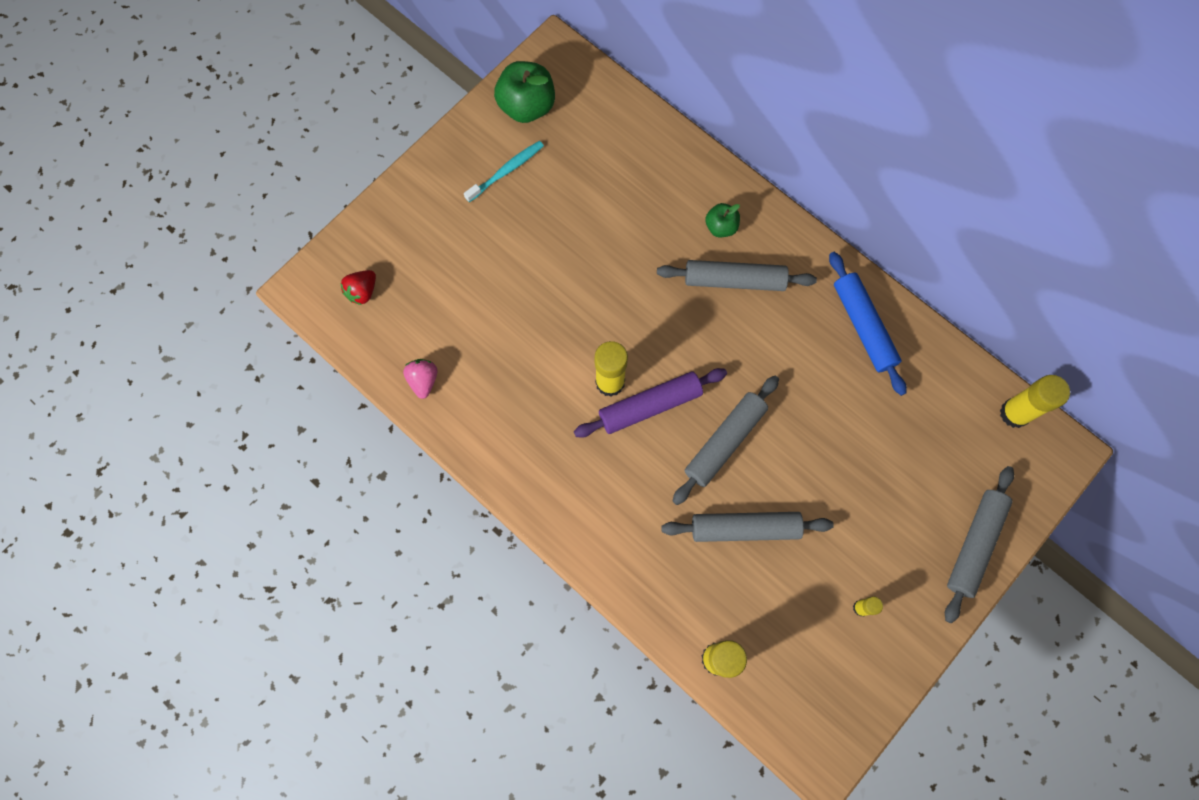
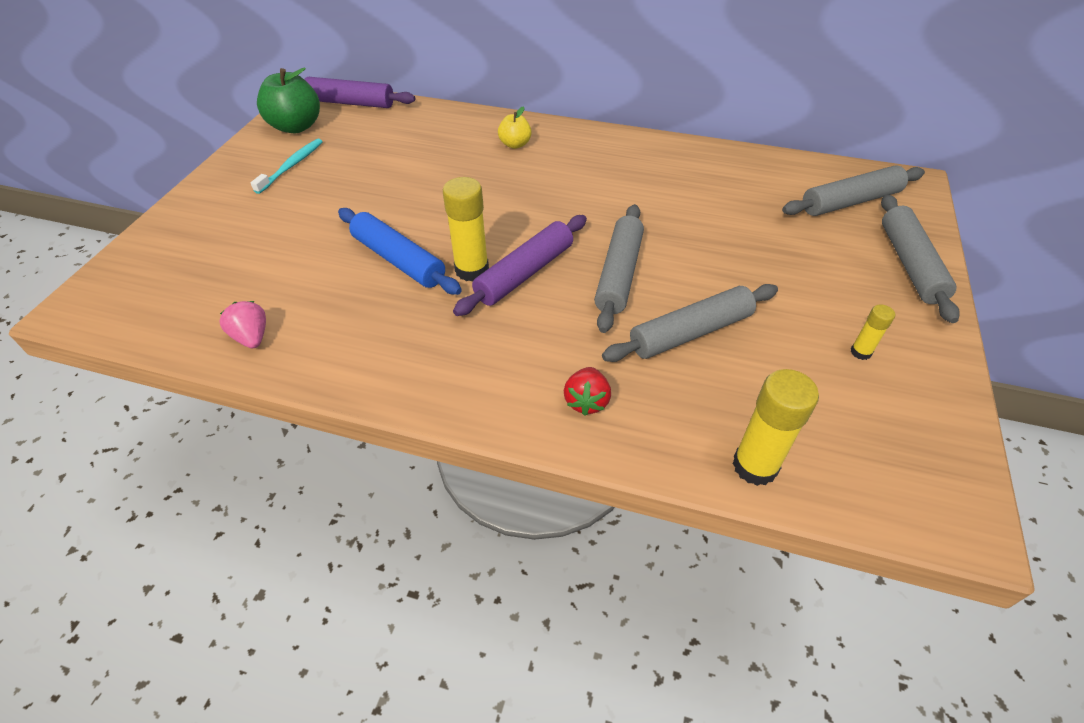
camera: 25 degrees left, 25 degrees down
red strawberry [340,270,376,305] -> red strawberry moved to [564,367,611,416]
grey rolling pin [657,260,817,291] -> grey rolling pin moved to [782,165,925,216]
green apple [705,203,740,237] -> yellow apple [498,106,532,149]
blue rolling pin [829,252,907,396] -> blue rolling pin moved to [338,208,462,295]
yellow glue stick [1000,375,1070,428] -> none
none -> purple rolling pin [304,77,415,108]

